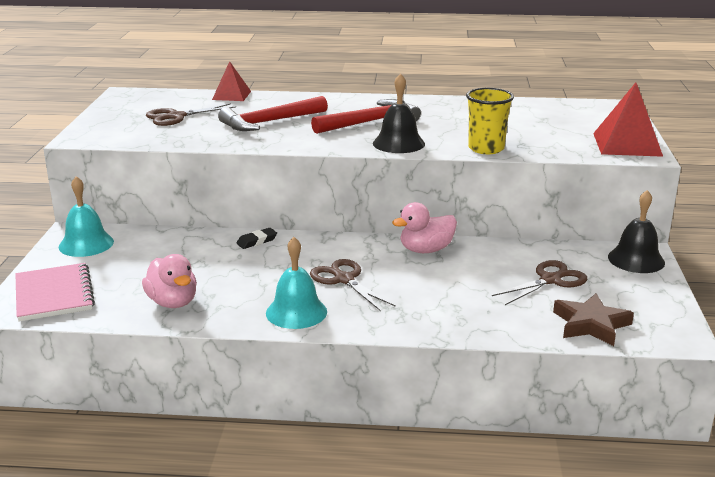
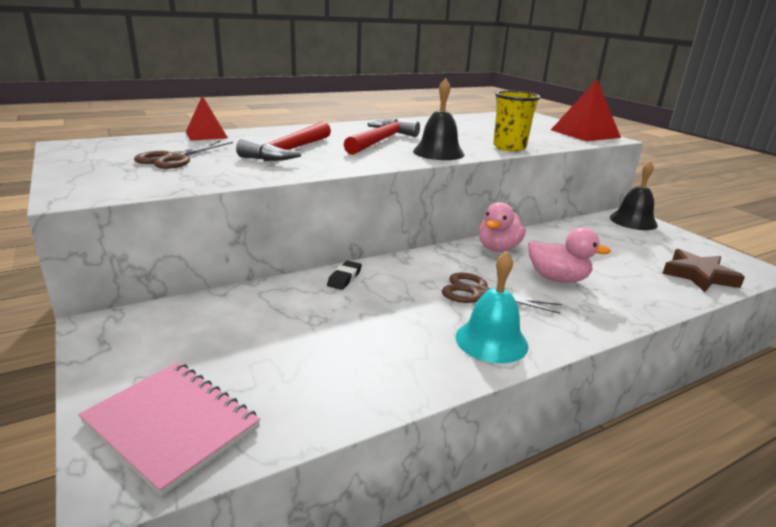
camera: 35 degrees left, 0 degrees up
turquoise bell [59,176,114,257] -> none
pink duck [142,254,197,308] -> pink duck moved to [528,227,611,283]
brown scissors [492,260,587,305] -> none

